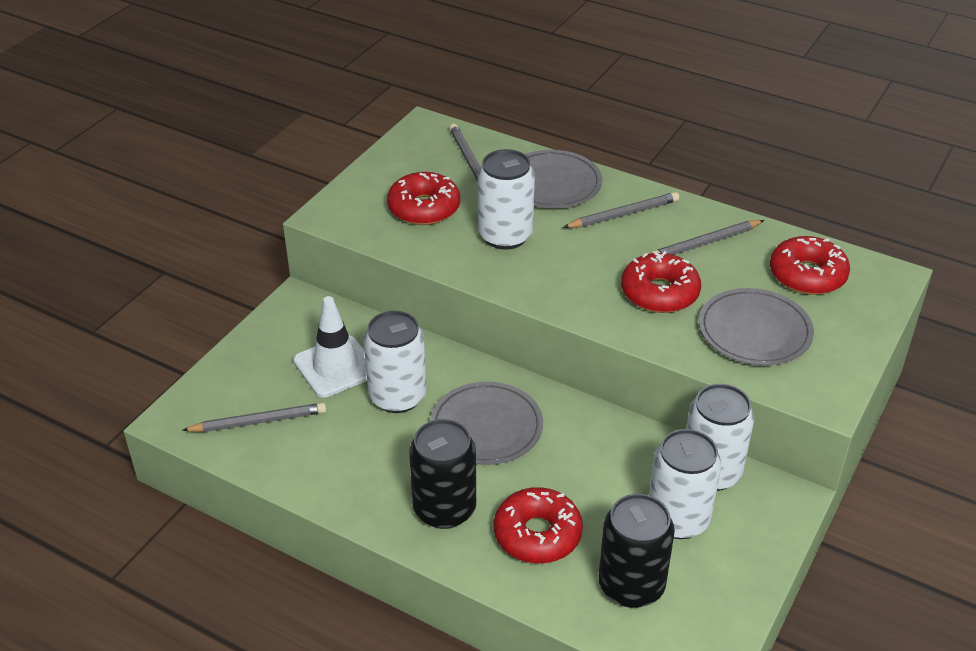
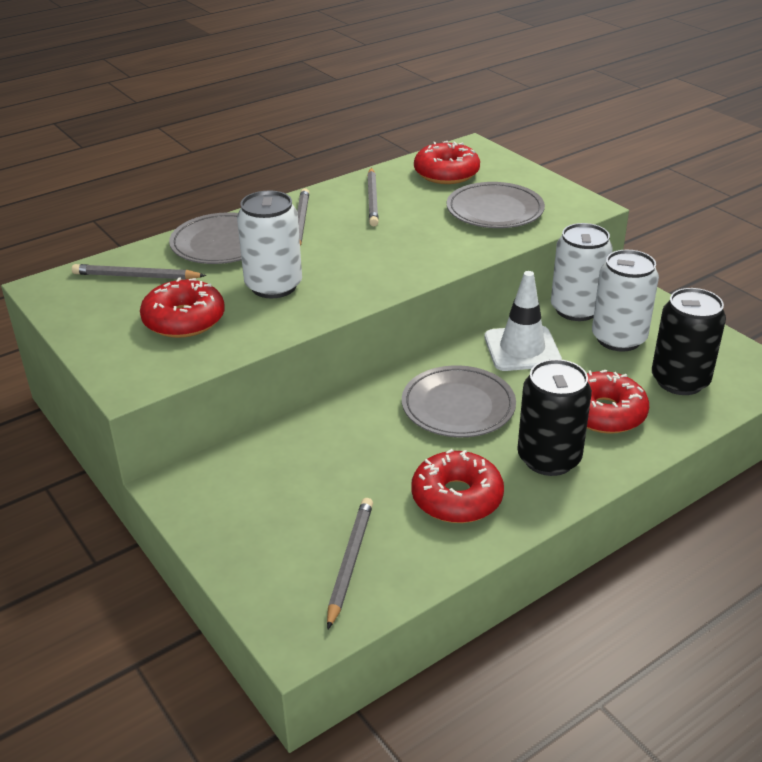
camera: 65 degrees left, 5 degrees down
white traffic cone [293,296,367,398] -> white traffic cone moved to [485,271,562,371]
white can [364,311,427,413] -> none
red donut [621,251,701,313] -> red donut moved to [411,449,504,523]

